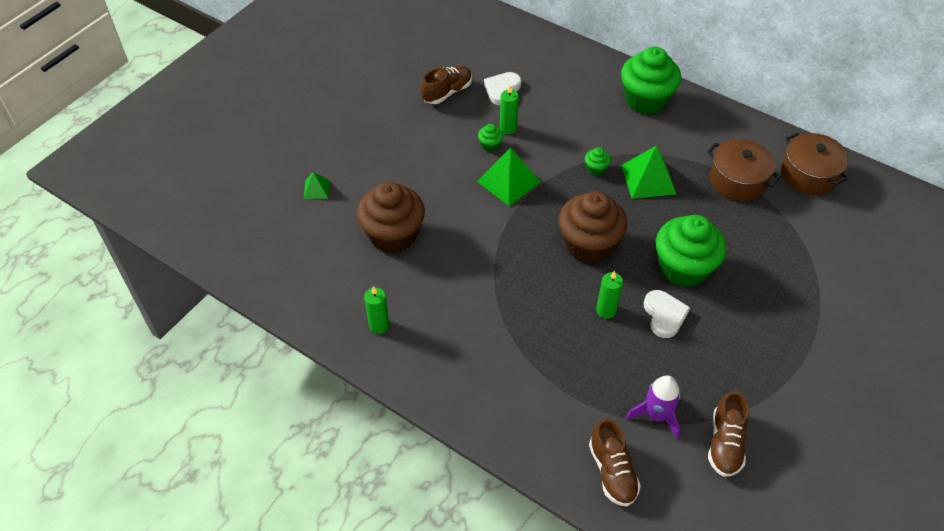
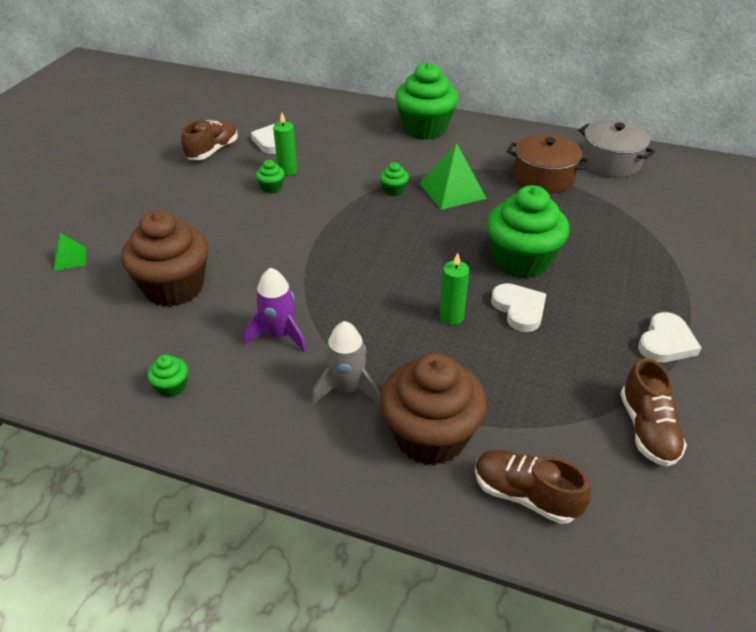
camera: 15 degrees left, 10 degrees down
green candle [364,286,389,334] -> green cupcake [147,355,188,397]
green pyramid [477,148,541,206] -> none
brown cupcake [559,191,627,263] -> brown cupcake moved to [380,353,487,466]
brown shoe [589,418,641,507] -> brown shoe turned 150 degrees clockwise [475,450,591,524]
purple rocket [626,376,680,439] -> purple rocket moved to [244,267,307,352]
brown pot [781,133,849,195] -> grey pot [578,120,656,178]
none -> grey rocket [312,321,381,406]
none -> white heart [638,312,701,363]

